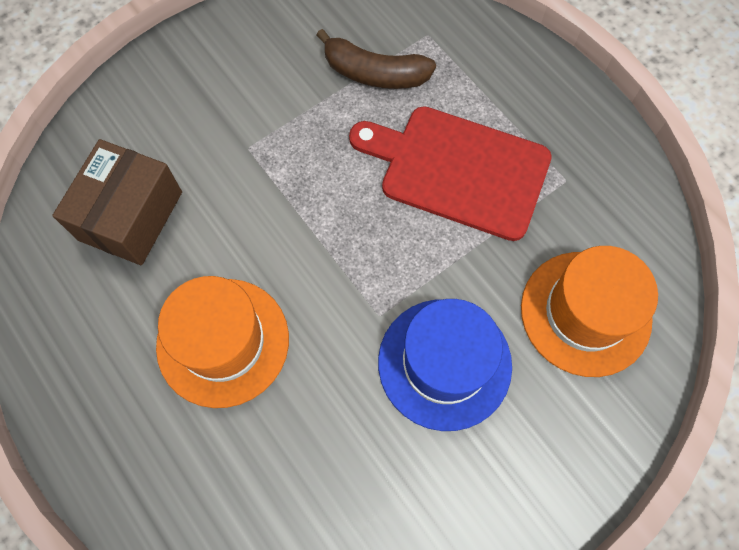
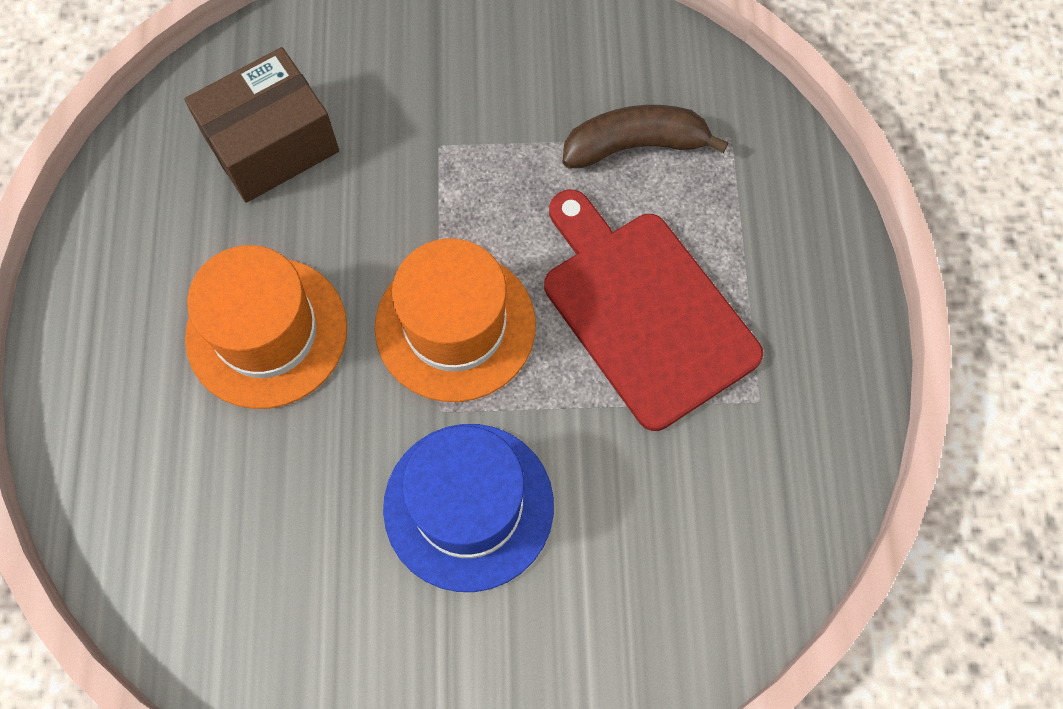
camera: 35 degrees right, 0 degrees up
brown banana [316,29,436,89] -> brown banana turned 120 degrees clockwise [563,105,729,168]
orange hat [521,246,658,377] -> orange hat moved to [374,238,536,402]

